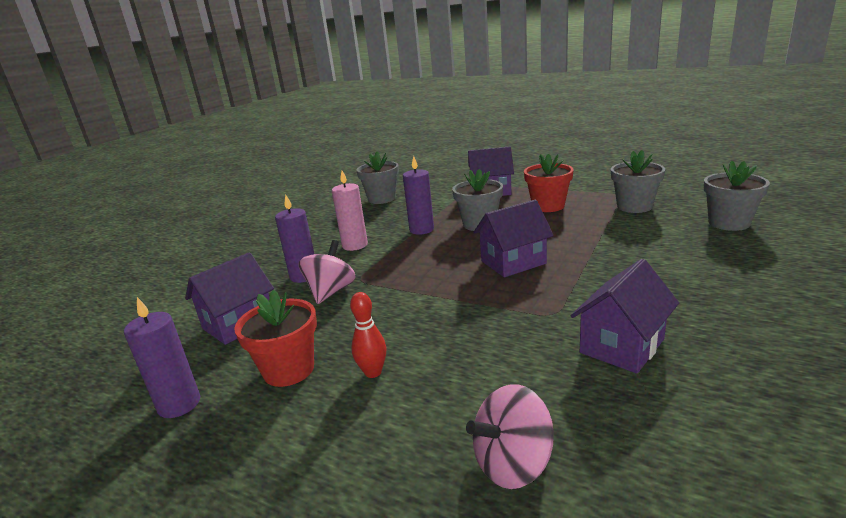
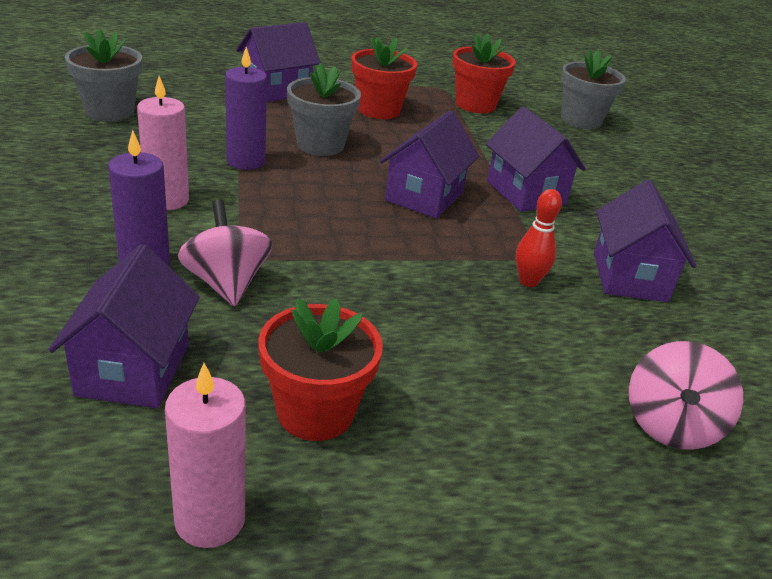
camera: 45 degrees left, 10 degrees up
purple candle [124,297,200,418] -> pink candle [165,363,246,548]
red bowling pin [350,292,386,378] -> red bowling pin moved to [516,189,562,287]
grey flower pot [611,150,665,213] -> red flower pot [452,33,516,113]
none -> purple house [486,107,586,212]

